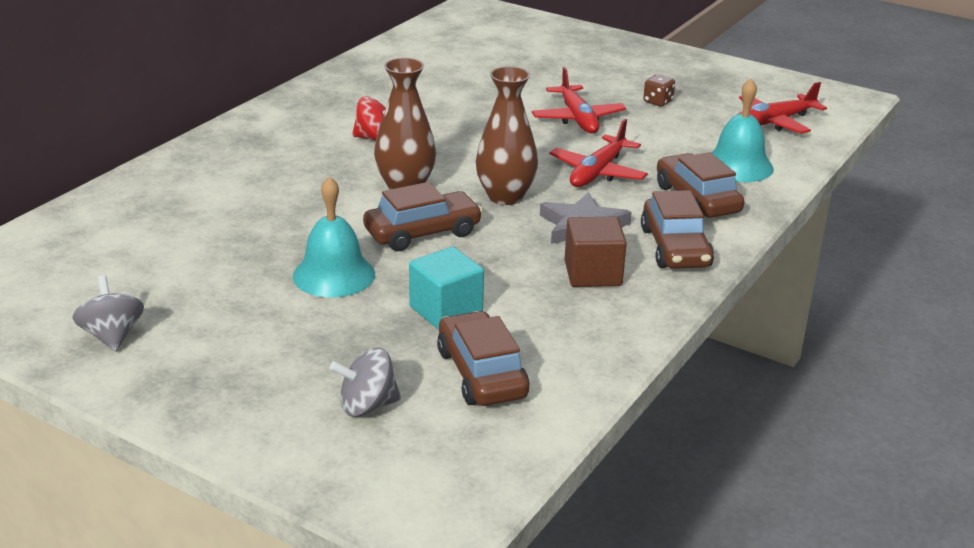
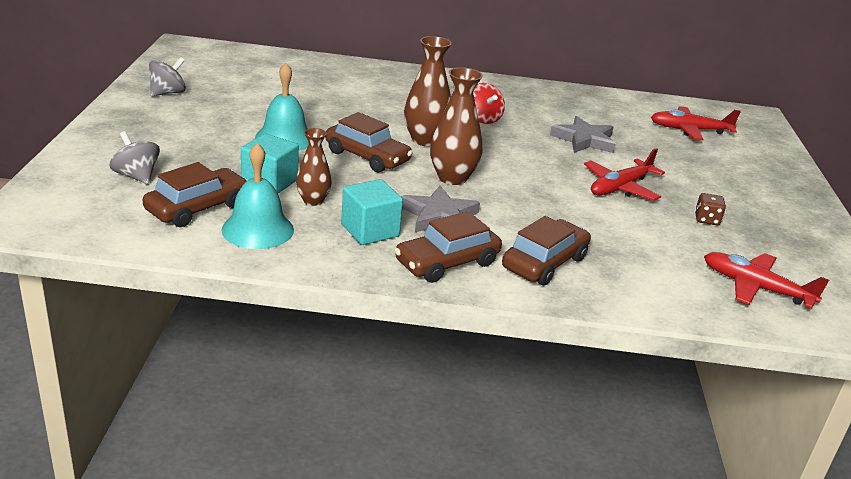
camera: 60 degrees right, 0 degrees up
red plane [549,119,648,187] -> red plane moved to [651,106,741,140]
brown cube [565,217,627,287] -> turquoise cube [341,179,403,245]
turquoise bell [712,79,774,182] -> turquoise bell moved to [221,143,294,249]
none -> brown vase [296,128,332,206]
none -> grey star [550,116,616,153]

